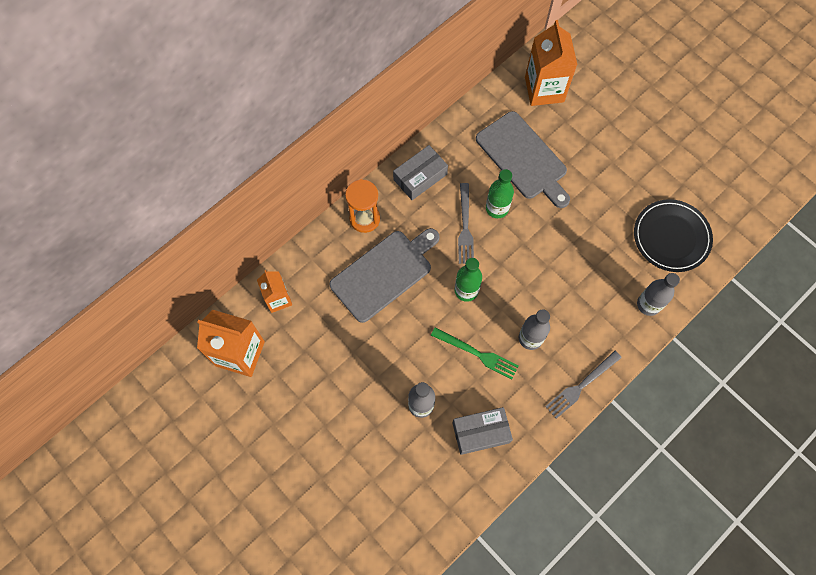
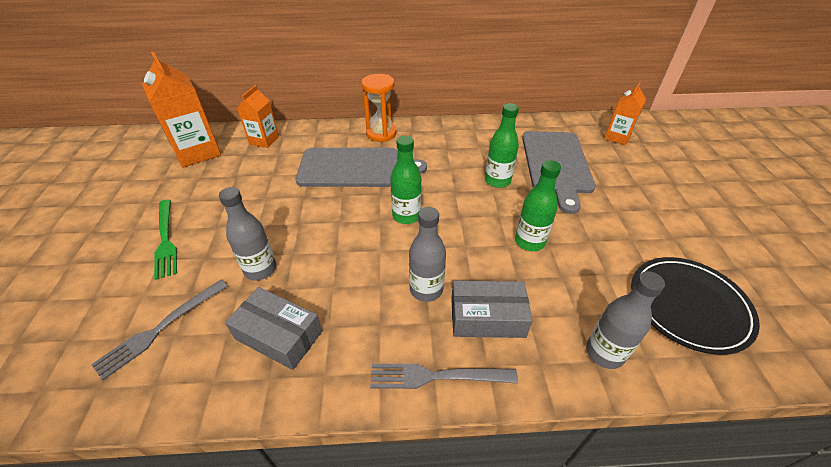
camera: 40 degrees right, 25 degrees down
grey box [393,145,448,200] -> grey box moved to [451,280,533,338]
green fork [431,327,519,379] -> green fork moved to [154,199,177,280]
grey fork [458,183,474,264] -> grey fork moved to [91,280,228,380]
orange carton [525,20,578,106] -> orange carton [604,82,646,145], size x0.59
none -> green bottle [515,160,561,251]

